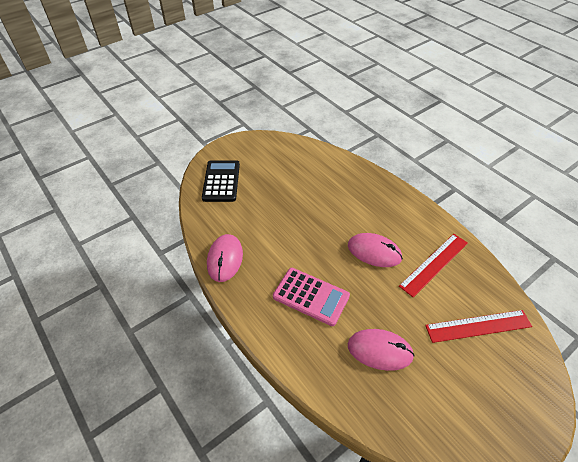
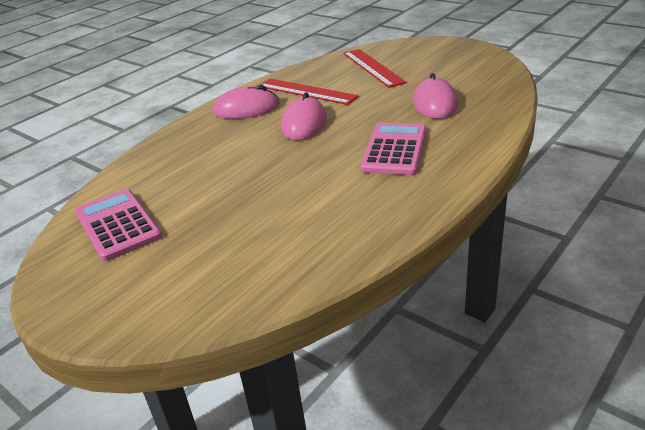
camera: 100 degrees left, 15 degrees down
black calculator [202,160,240,202] -> none
pink mouse [207,234,243,282] -> pink mouse moved to [213,85,280,119]
none -> pink calculator [75,189,162,261]

